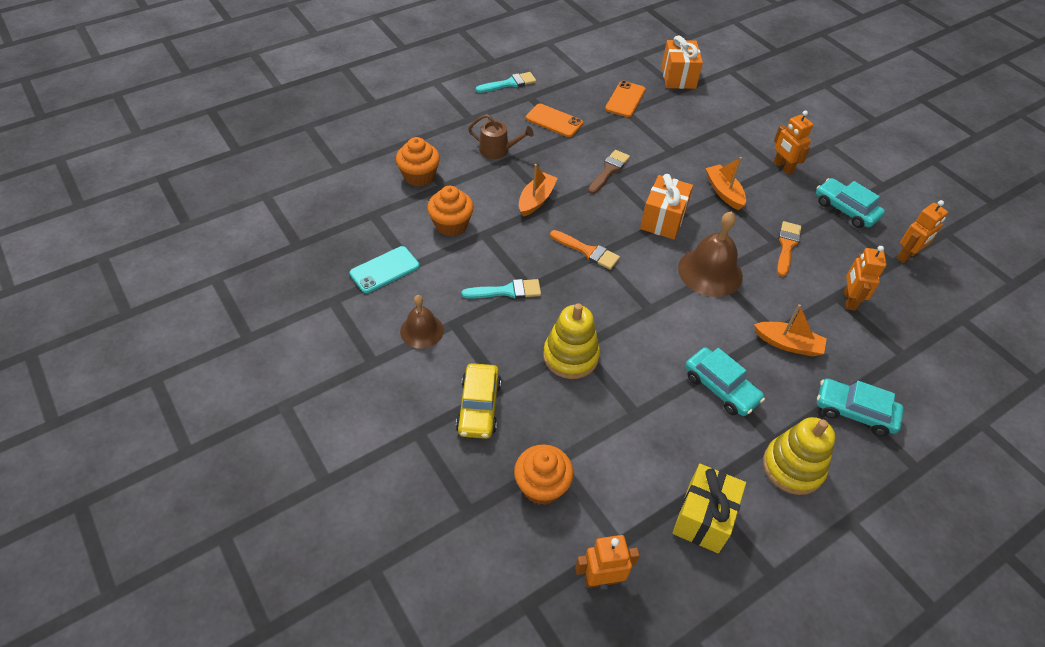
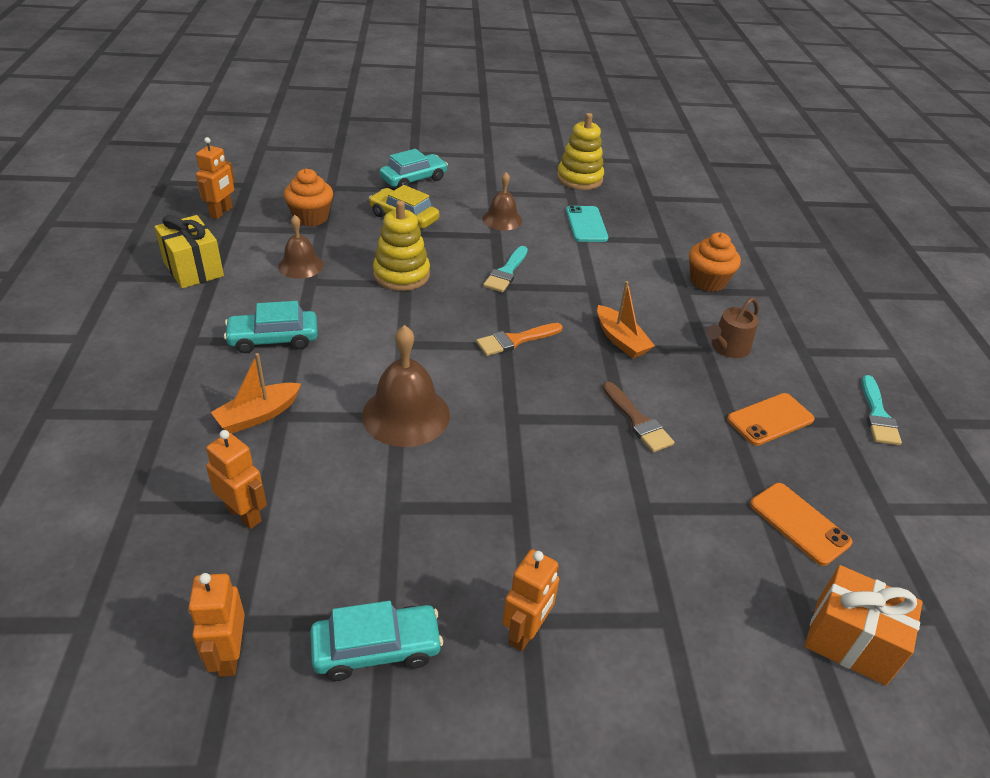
camera: 120 degrees right, 10 degrees down
orange cupcake [427,186,474,236] -> none
orange gift [640,174,693,239] -> none
orange boat [705,157,746,210] -> none
yellow stacking toy [763,417,835,495] -> yellow stacking toy moved to [557,113,604,190]
orange robot [774,111,813,175] -> orange robot turned 120 degrees clockwise [503,549,559,651]
orange brush [777,221,801,277] -> none
turquoise car [817,378,904,436] -> turquoise car moved to [380,149,448,188]
none -> brown bell [278,215,324,279]

